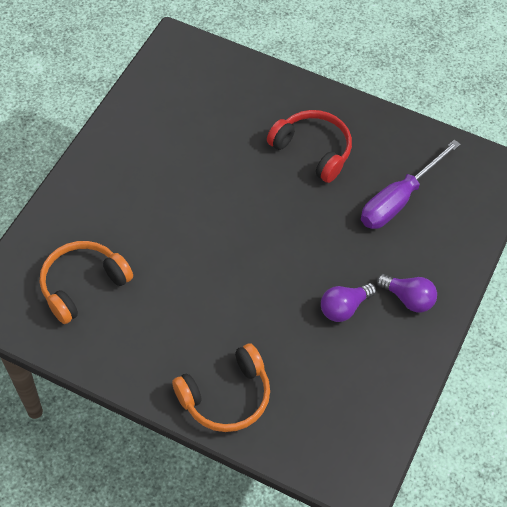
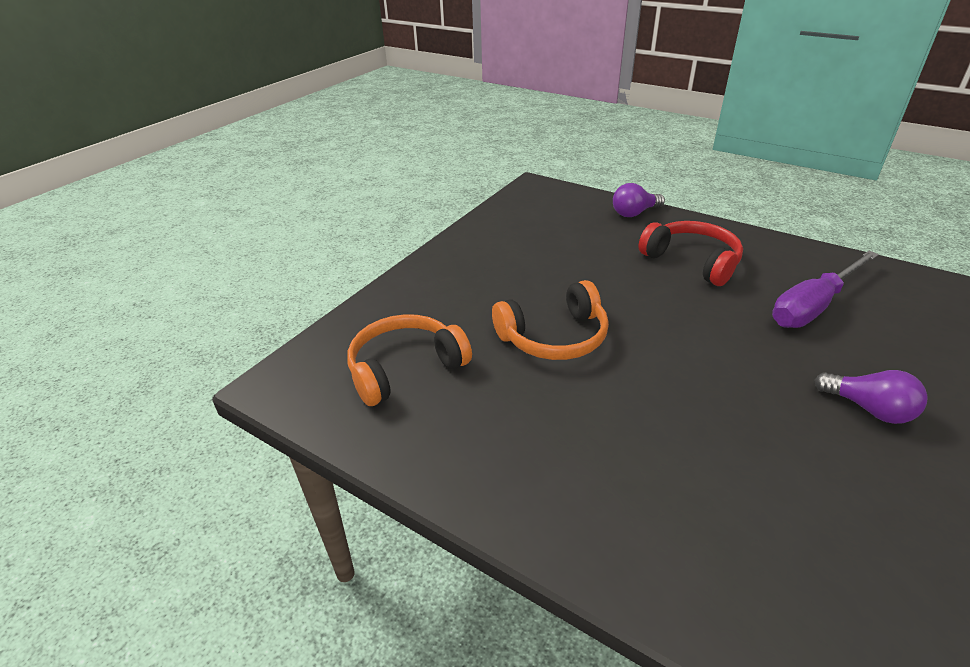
camera: 10 degrees right, 20 degrees down
orange headphones [172,343,270,432] -> orange headphones moved to [492,280,609,360]
purple light bulb [321,283,376,322] -> purple light bulb moved to [613,183,665,217]

